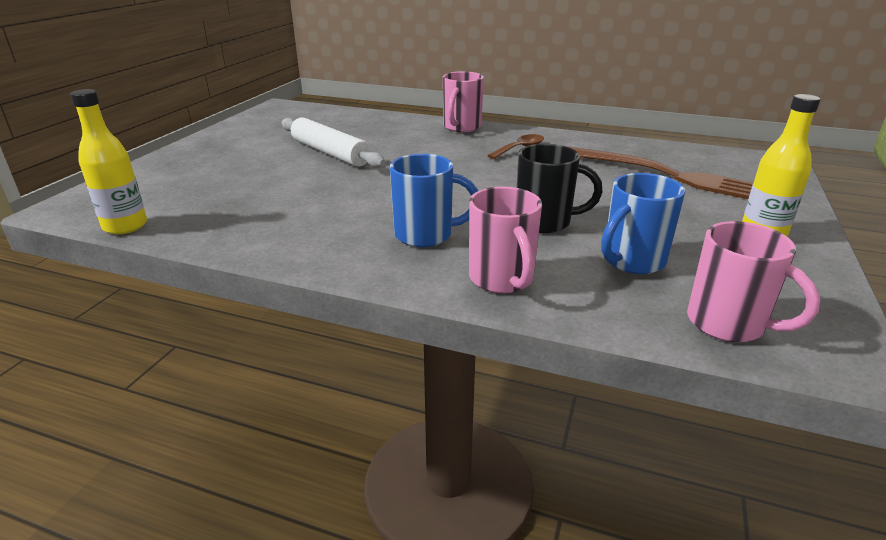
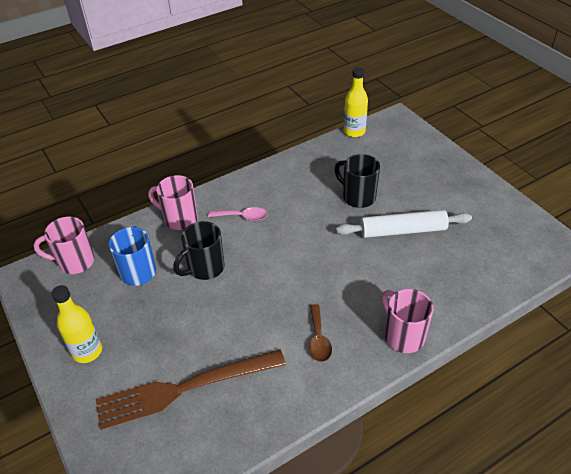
camera: 130 degrees right, 15 degrees up
blue mug [390,154,478,247] -> pink spoon [208,207,268,221]
none -> black mug [335,154,380,208]

